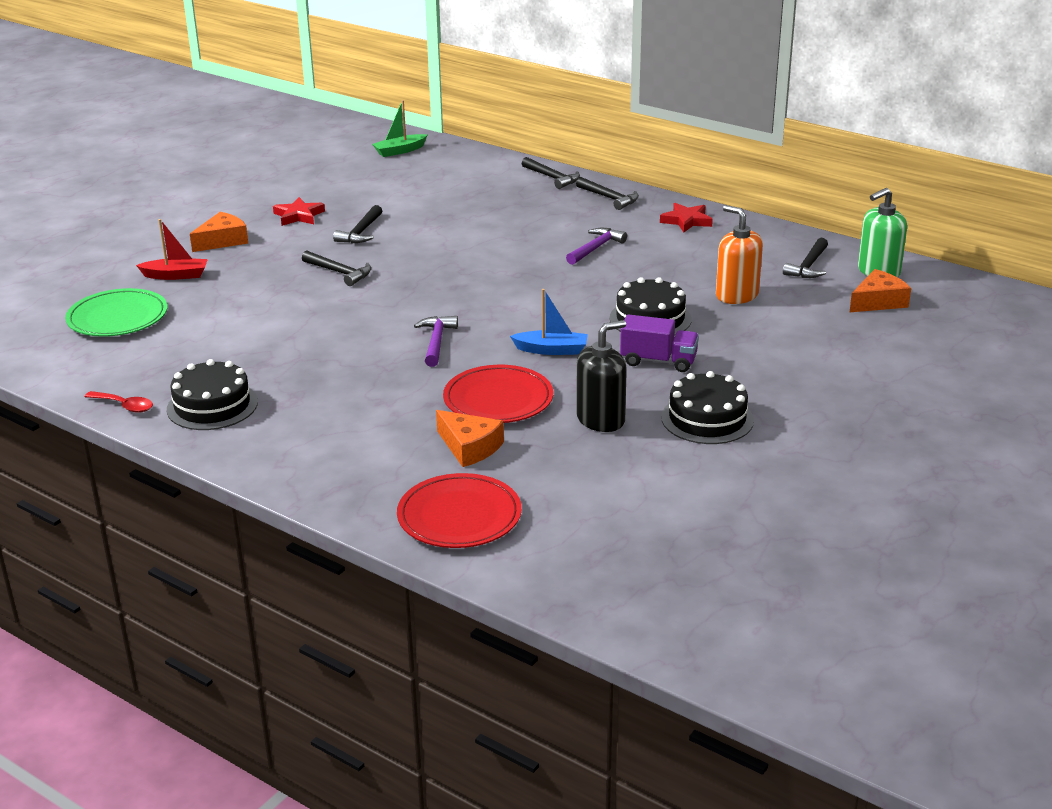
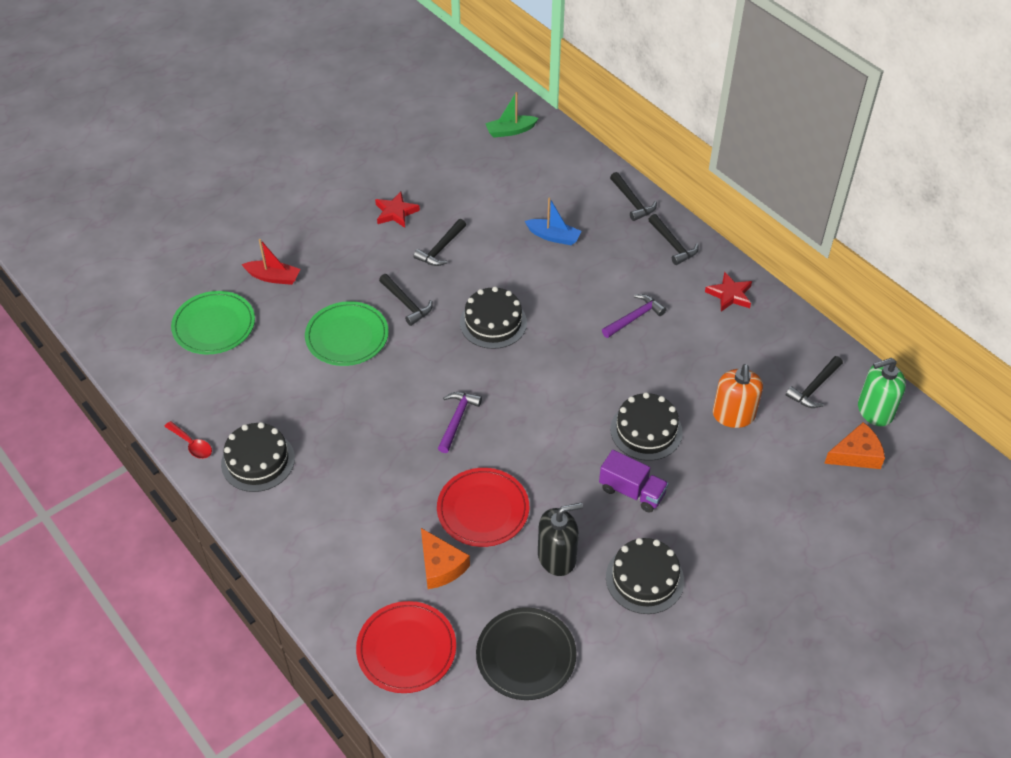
camera: 15 degrees right, 20 degrees up
orange cheese [190,212,248,252] -> none
blue boat [510,289,588,355] -> blue boat moved to [525,197,581,245]
orange soap dispenser [716,205,763,304] -> orange soap dispenser turned 150 degrees counterclockwise [713,364,763,428]
none -> green plate [305,301,389,366]
none -> black cake [460,287,527,349]
none -> black plate [476,607,577,700]

